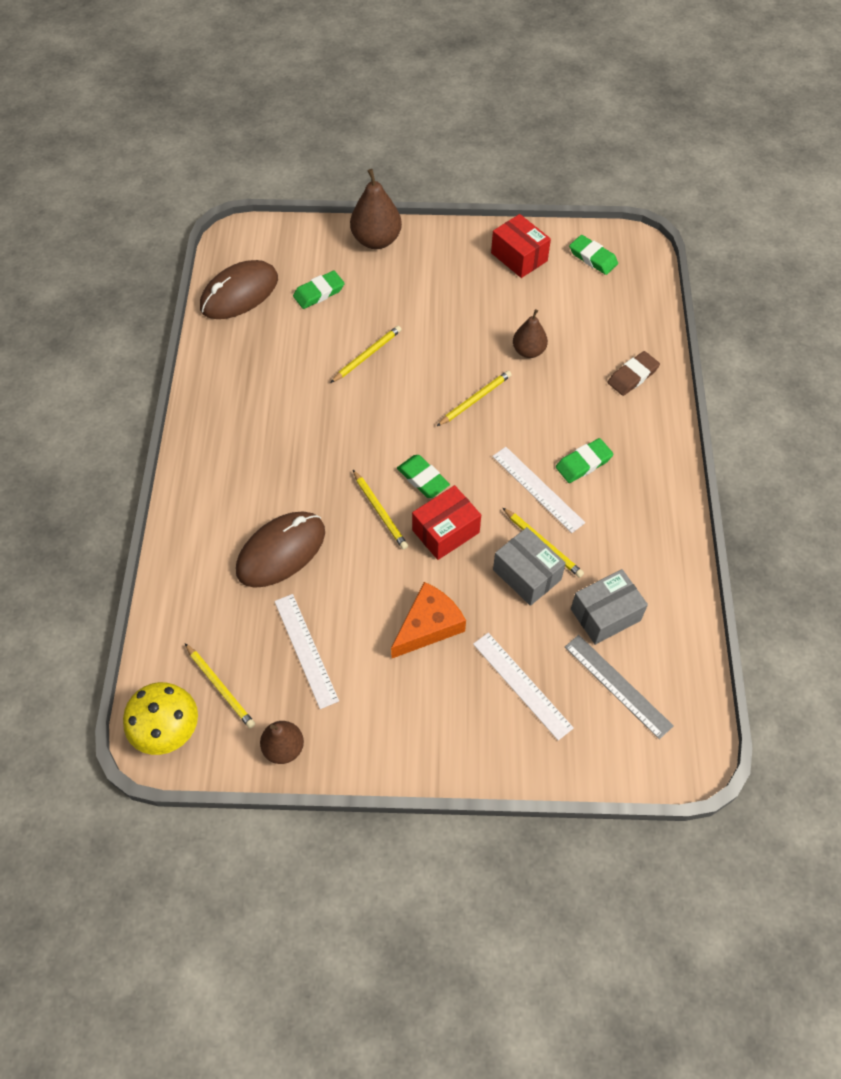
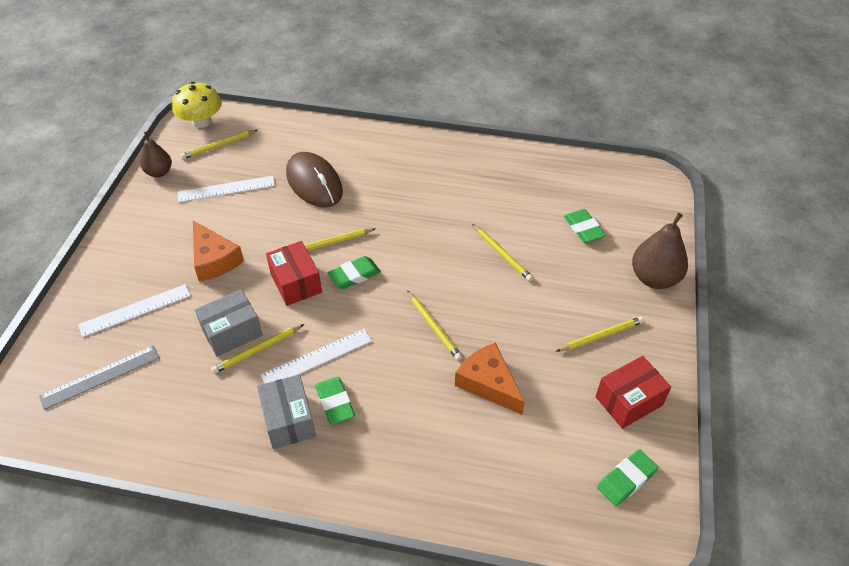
camera: 100 degrees right, 10 degrees down
brown mouse [200,260,278,319] -> none
brown pear [513,309,548,358] -> orange cheese [455,343,525,415]
grey box [571,569,648,645] -> grey box moved to [257,374,316,449]
brown eraser [608,351,660,396] -> none
none -> yellow pencil [557,316,644,351]

